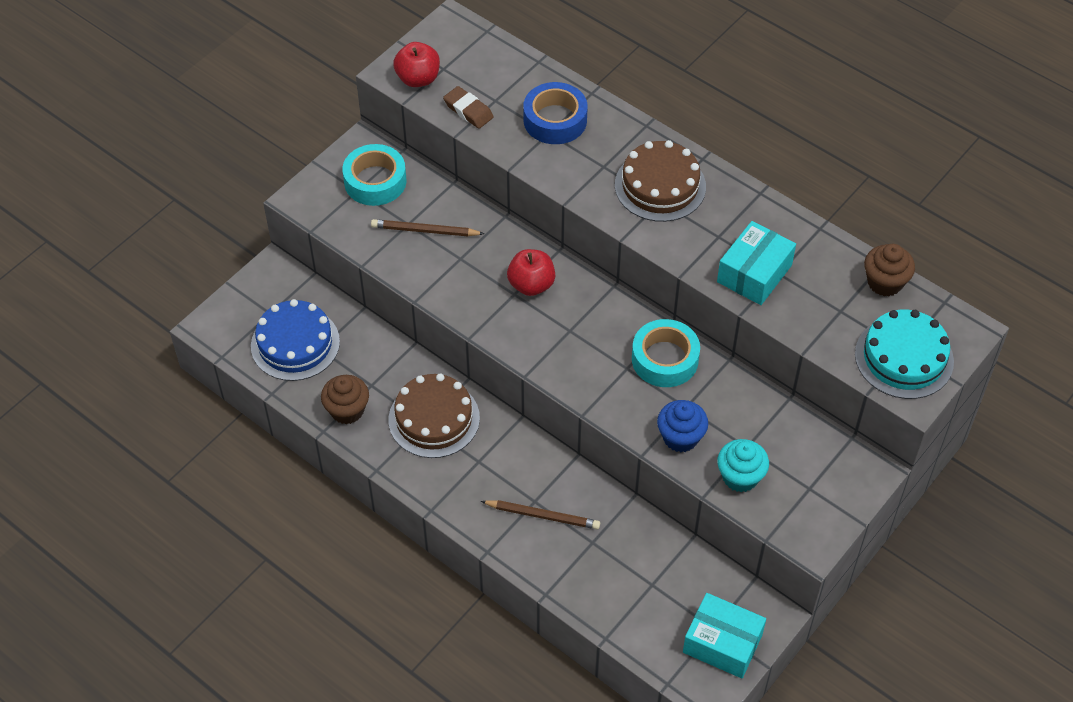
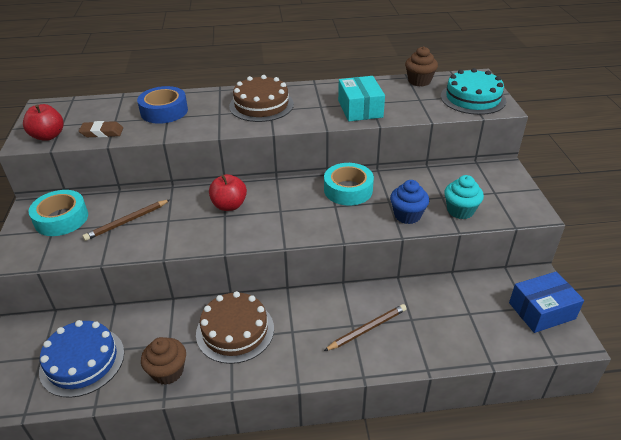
camera: 45 degrees left, 15 degrees down
turquoise box [683,593,766,678] -> blue box [509,271,584,333]

